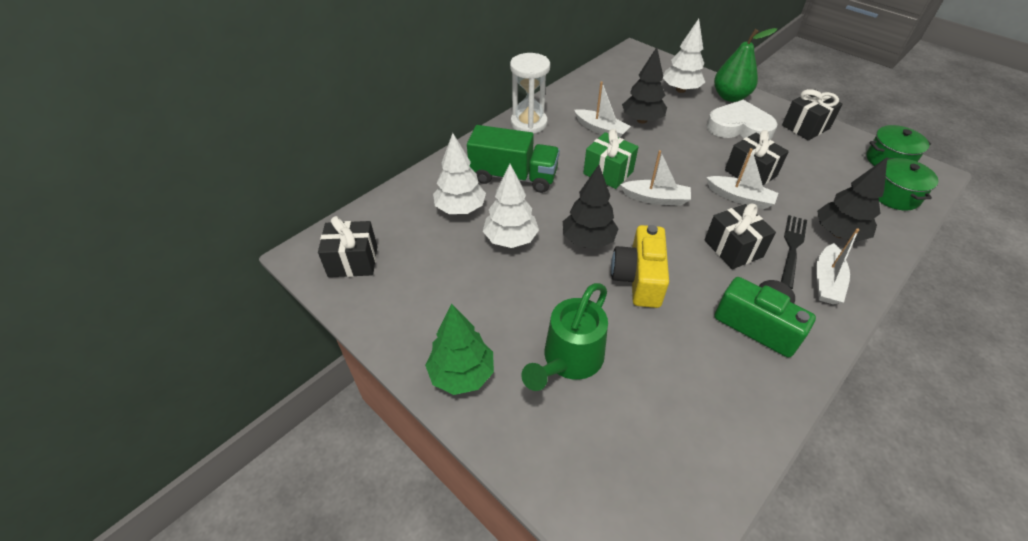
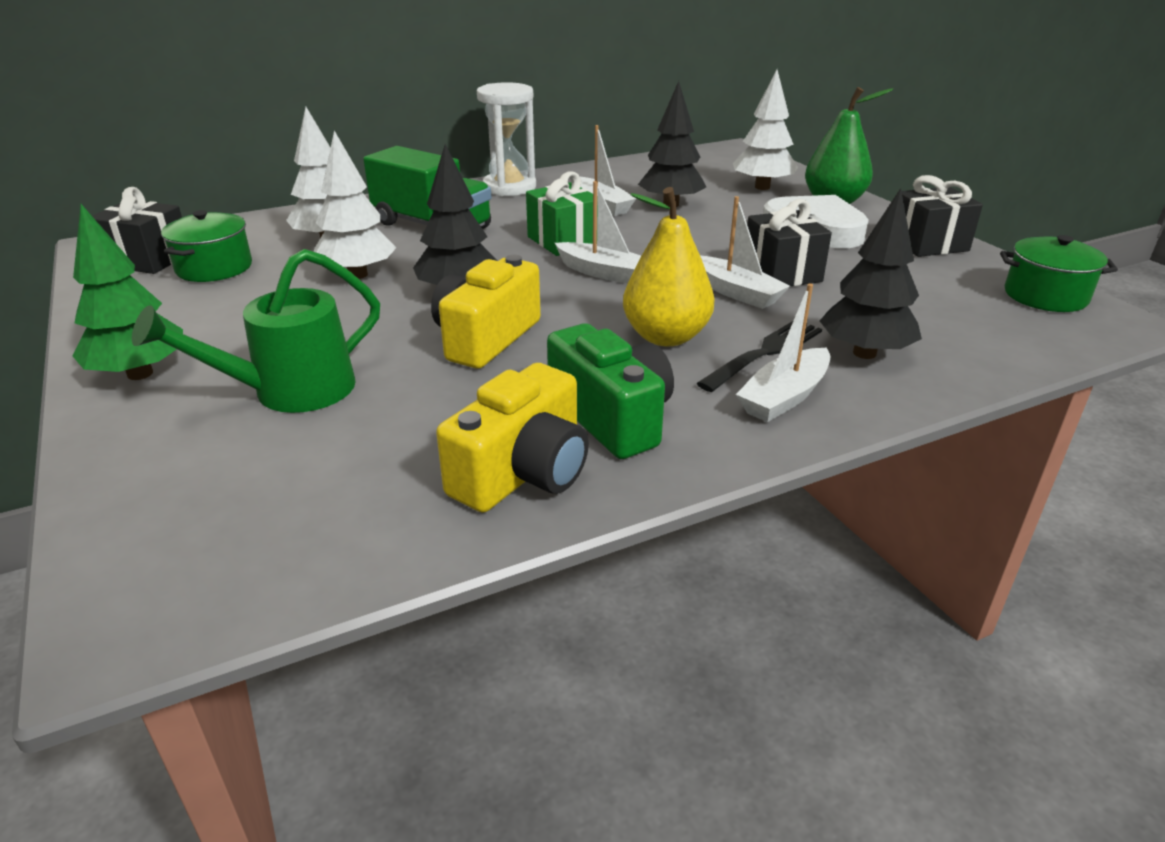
camera: 20 degrees right, 15 degrees down
black gift [705,203,776,269] -> yellow pear [623,187,715,347]
green pot [879,158,938,210] -> green pot moved to [161,210,252,282]
none -> yellow camera [436,363,589,513]

